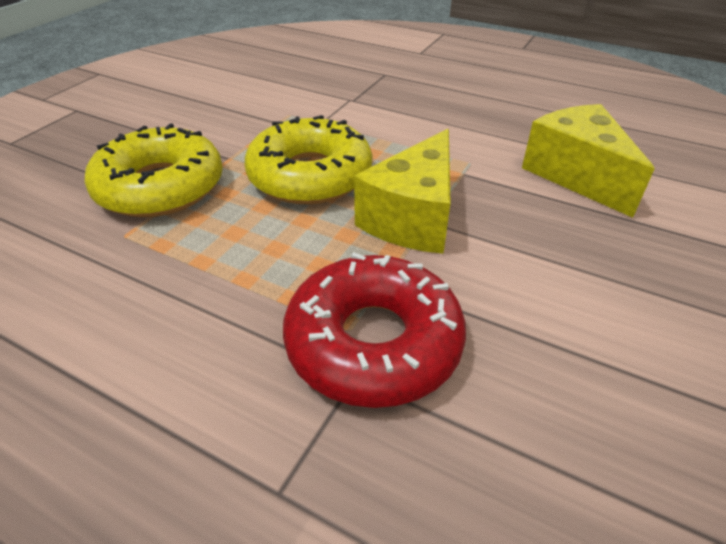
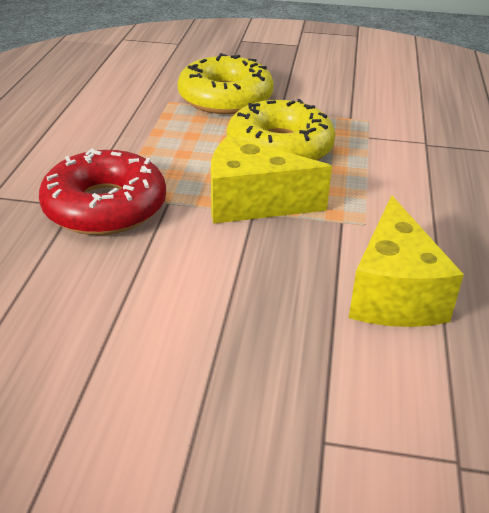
camera: 70 degrees right, 5 degrees down
yellow cheese [522,104,655,218] -> yellow cheese turned 135 degrees clockwise [349,196,464,327]

